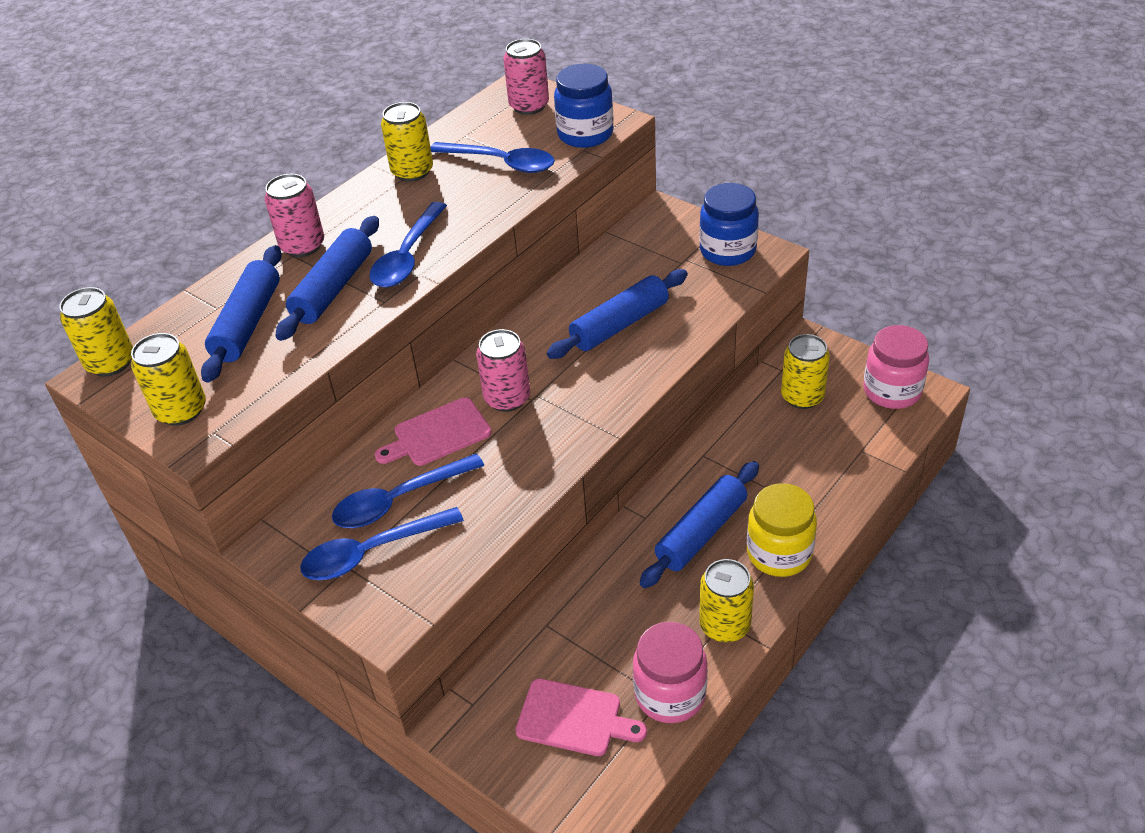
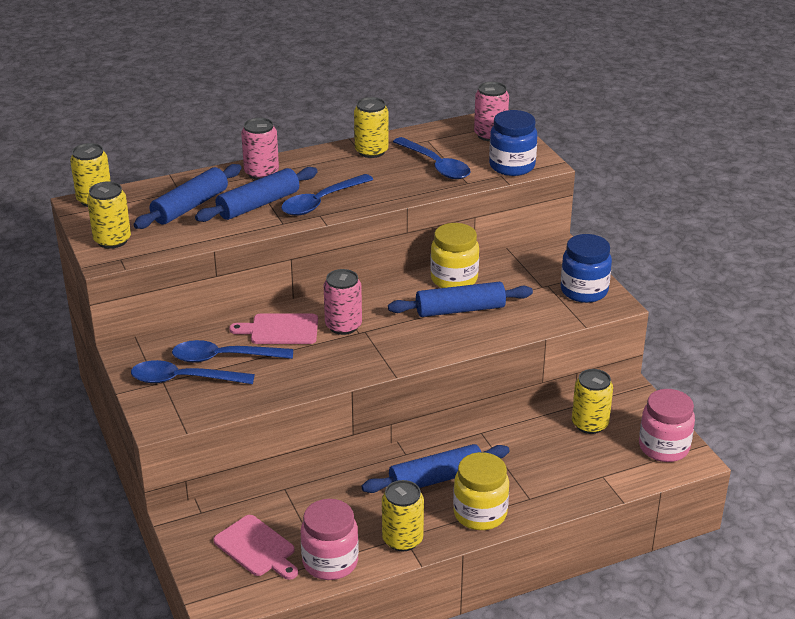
camera: 25 degrees right, 10 degrees down
none -> yellow jar [430,223,479,288]

